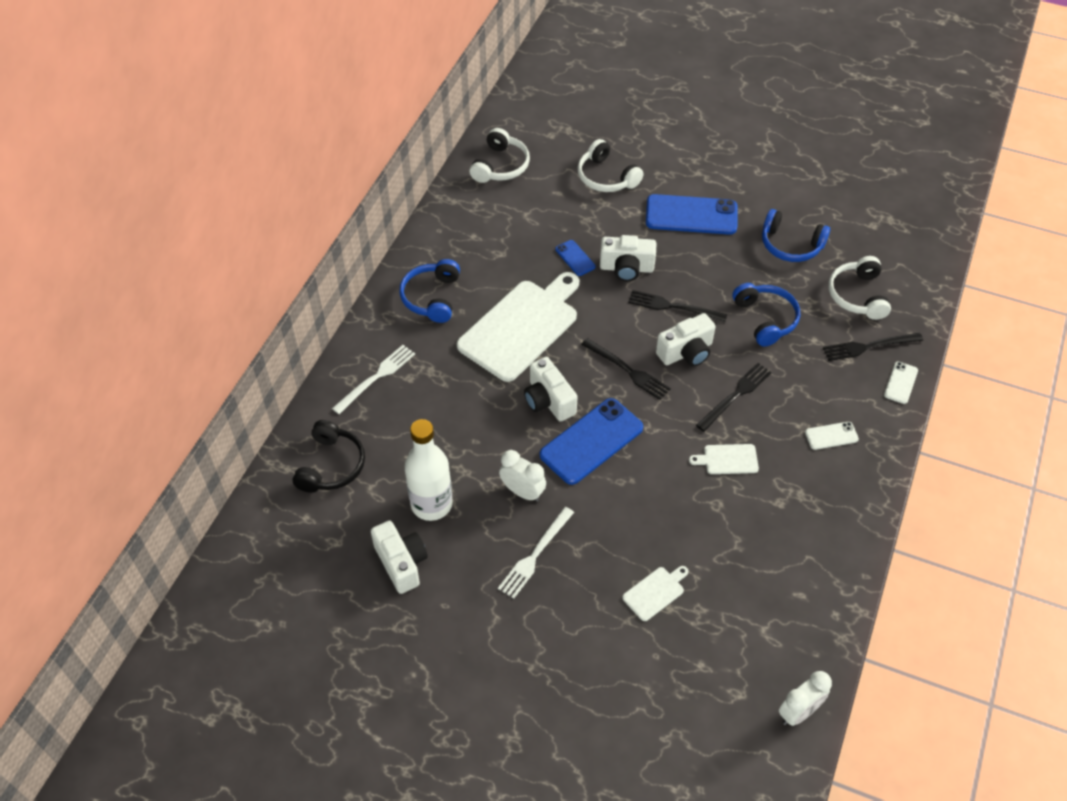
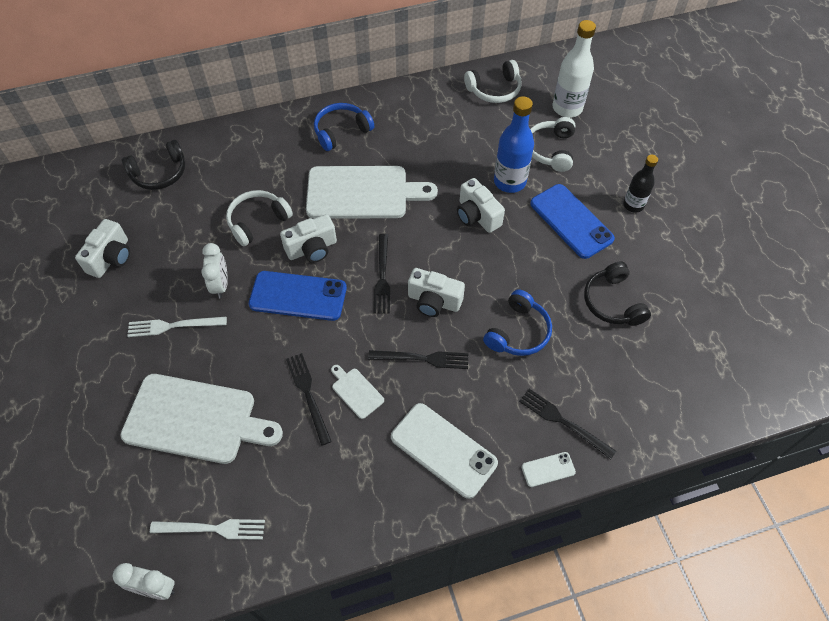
camera: 50 degrees right, 5 degrees up
white fork [332,345,415,414] -> white fork moved to [150,519,265,540]
white bottle [405,419,453,521] -> white bottle moved to [553,20,596,118]
white camera [524,357,578,422] -> white camera turned 135 degrees counterclockwise [280,214,337,263]
blue phone [555,240,596,276] -> none
white cutting board [622,566,688,621] -> white cutting board [120,374,283,464], size x2.36
black fork [628,290,728,322] -> black fork moved to [286,353,332,446]
blue headphones [762,209,830,262] -> black headphones [584,262,651,326]
white phone [805,422,859,450] -> white phone [391,403,498,499], size x2.08
white headphones [828,256,891,320] -> white headphones moved to [226,190,293,246]
none -> blue bottle [494,96,534,193]
none -> black bottle [623,155,658,213]

